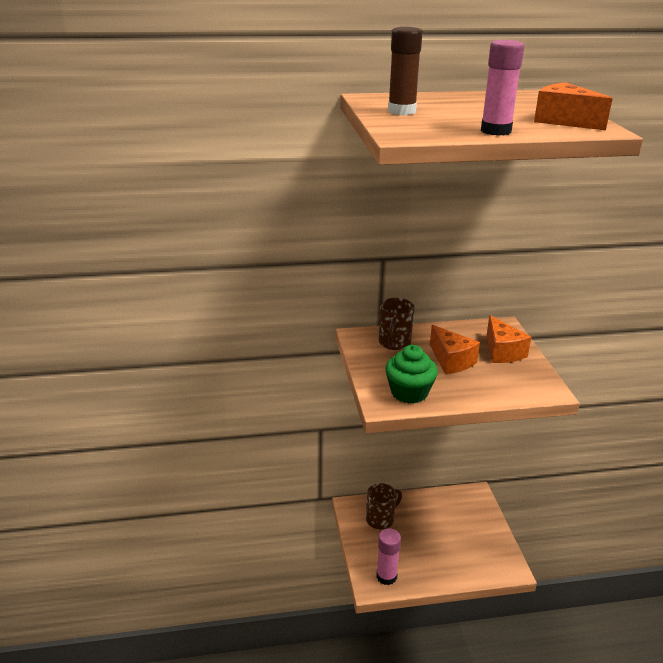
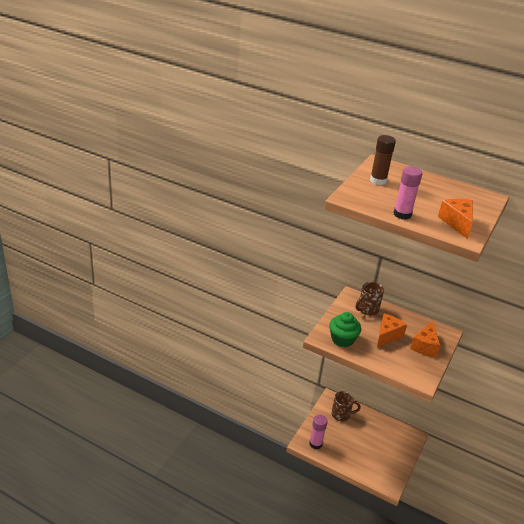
camera: 35 degrees right, 5 degrees up
orange cheese [430,325,480,374] -> orange cheese turned 150 degrees counterclockwise [377,313,407,348]

